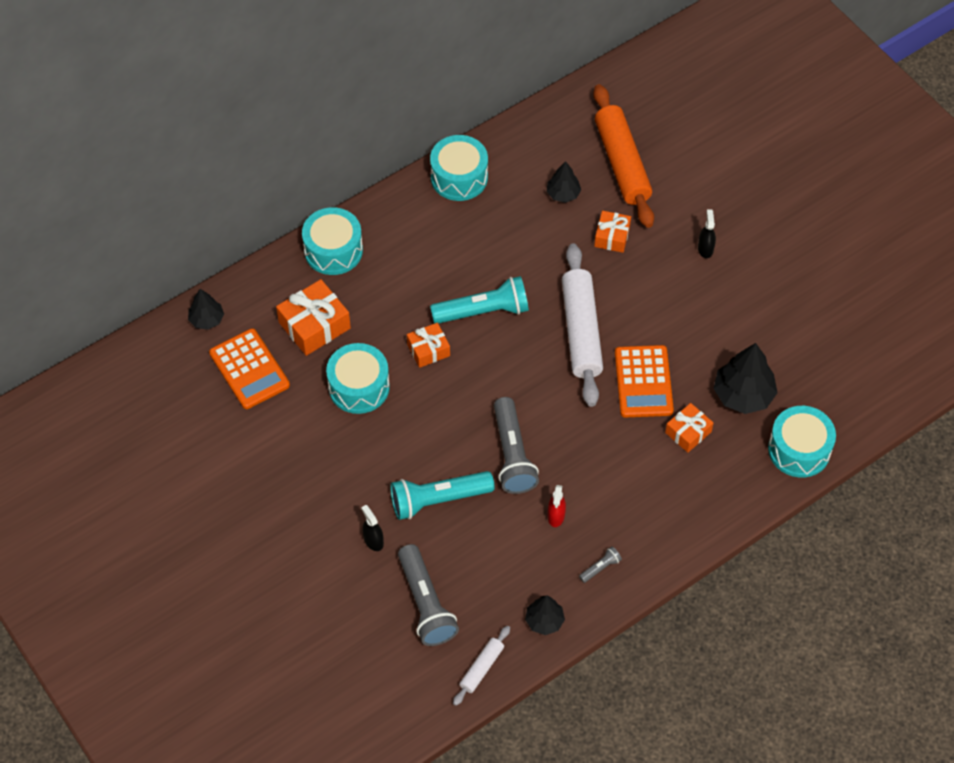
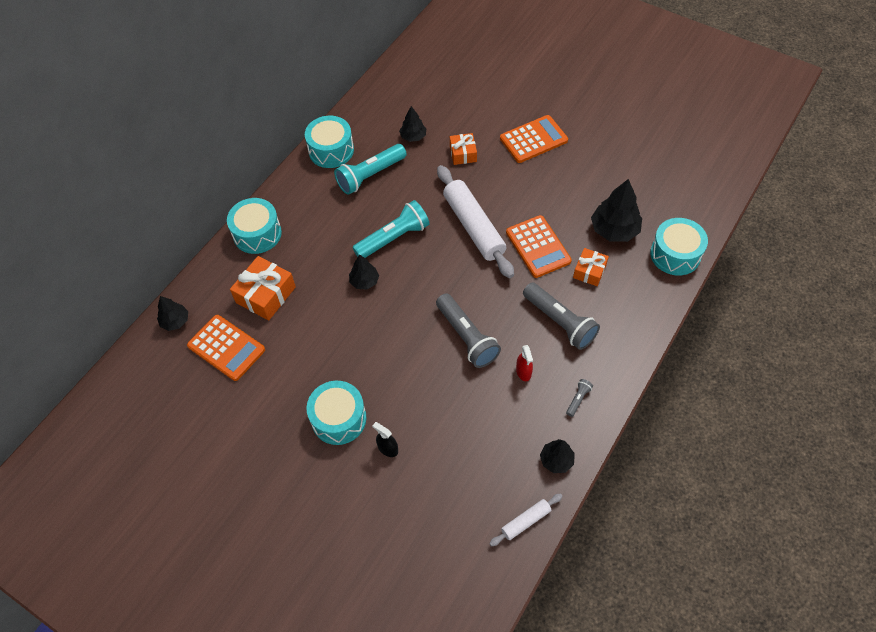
camera: 20 degrees left, 0 degrees up
turquoise drum [326,343,390,414] -> turquoise drum moved to [306,381,366,445]
turquoise flashlight [390,471,495,520] -> turquoise flashlight moved to [334,144,407,195]
grey flashlight [398,544,459,646] -> grey flashlight moved to [523,283,600,350]
orange gift [407,323,450,368] -> black tree [349,255,379,289]
white rolling pin [453,626,510,706] -> white rolling pin turned 45 degrees clockwise [489,493,562,546]
orange rolling pin [593,84,654,228] -> none
black spray bottle [698,209,716,258] -> orange calculator [500,115,568,163]

